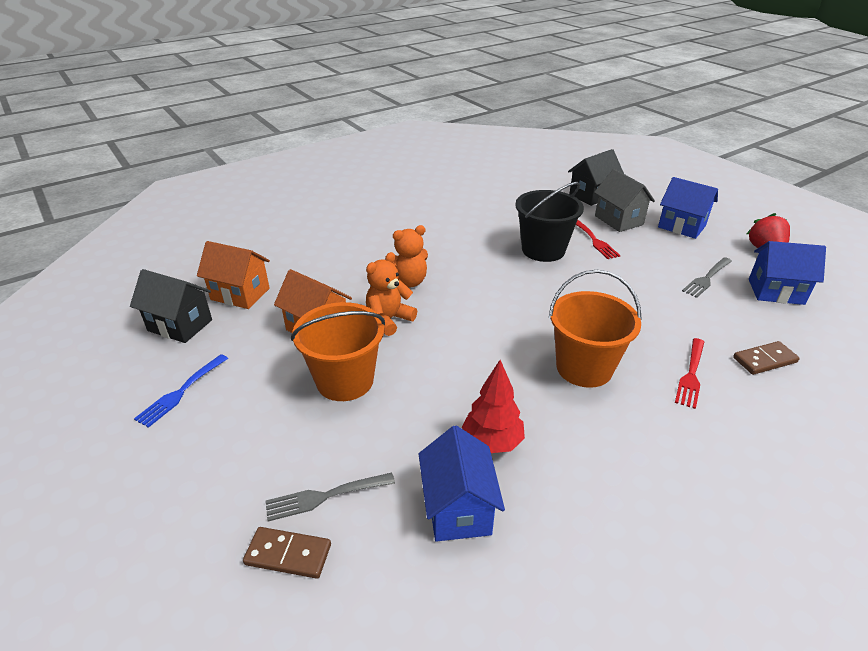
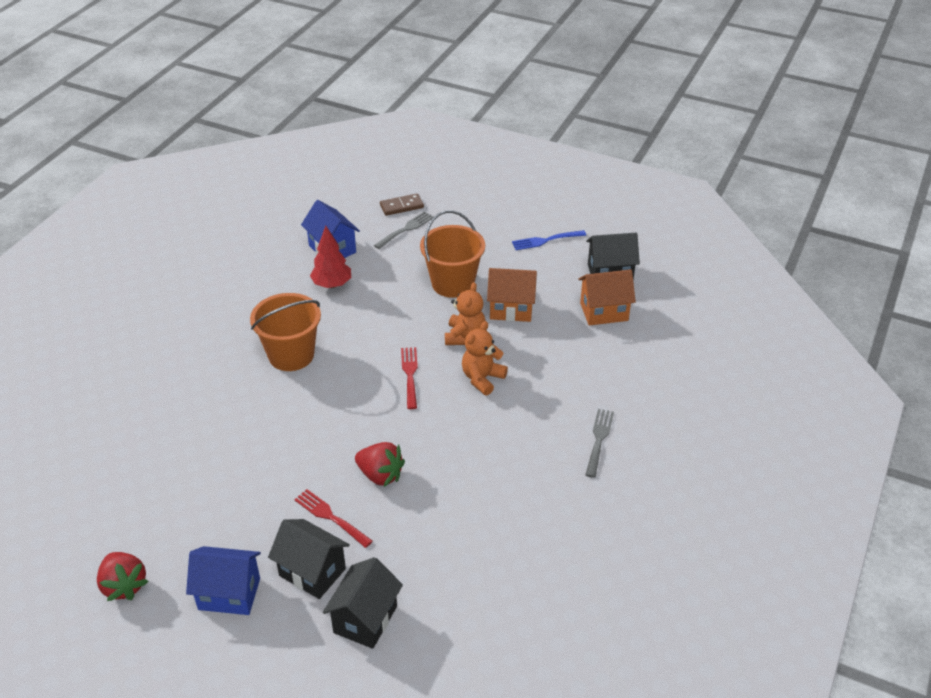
camera: 150 degrees right, 5 degrees up
blue fork [134,354,228,428] -> blue fork turned 105 degrees counterclockwise [512,230,586,250]
black bucket [515,182,584,262] -> red strawberry [355,442,405,487]
grey house [594,169,655,232] -> black house [268,519,350,599]
red fork [675,338,704,409] -> red fork moved to [401,347,418,409]
grey fork [682,257,732,298] -> grey fork moved to [585,409,614,478]
brown domino [733,341,800,375] -> none
blue house [749,241,826,305] -> none

